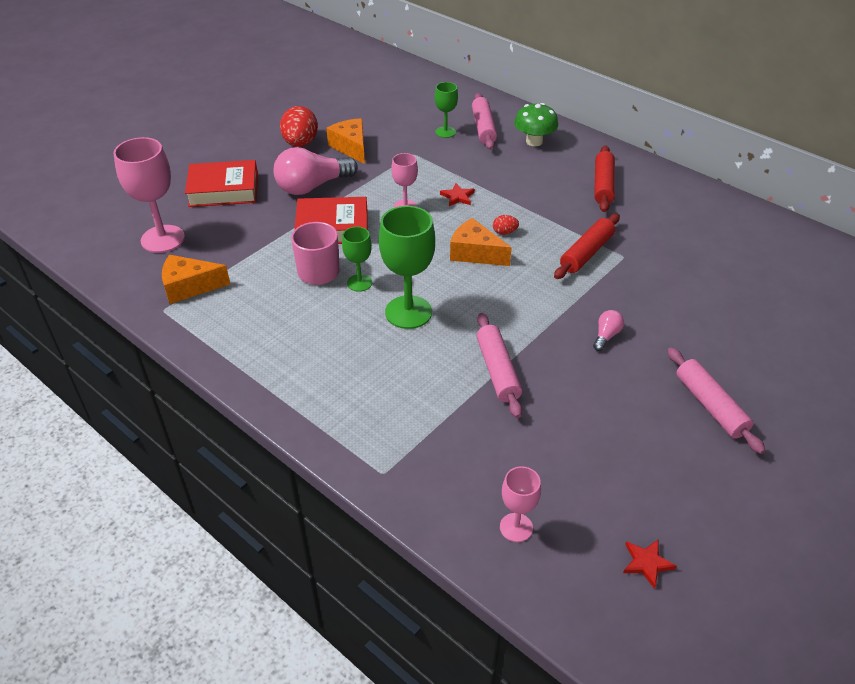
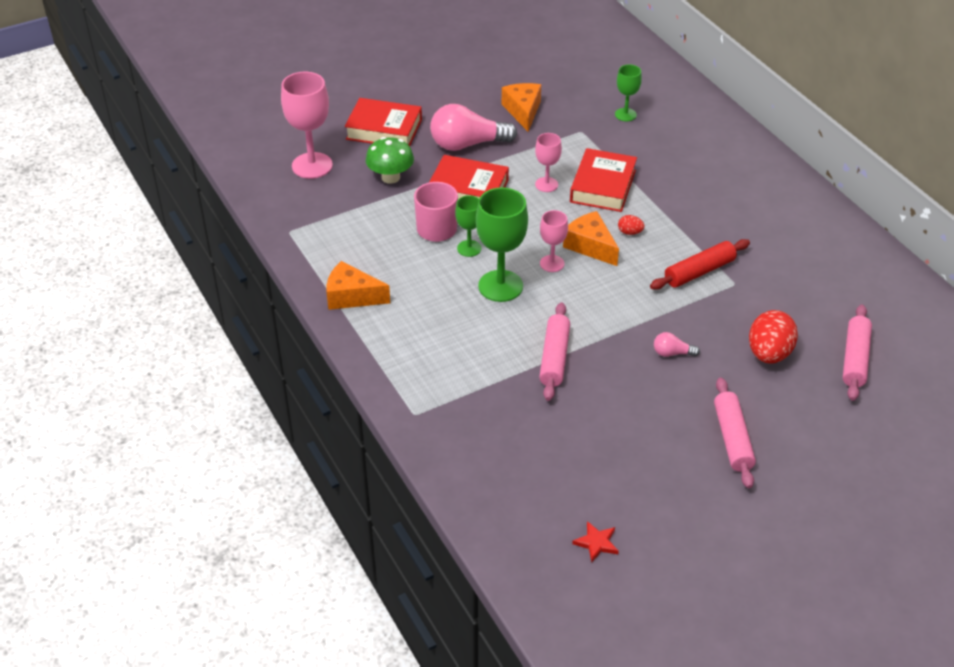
camera: 20 degrees right, 0 degrees up
orange cheese [162,255,230,304] -> orange cheese moved to [326,261,390,310]
red egg [280,106,318,147] -> red egg moved to [749,310,798,364]
red star [440,183,475,206] -> red book [570,148,637,212]
pink rolling pin [472,93,497,150] -> pink rolling pin moved to [843,305,872,401]
pink goblet [500,466,541,542] -> pink goblet moved to [540,210,568,272]
green mushroom [514,103,558,146] -> green mushroom moved to [366,137,414,184]
pink light bulb [593,310,624,351] -> pink light bulb turned 135 degrees counterclockwise [654,332,700,357]
red rolling pin [594,145,615,212] -> none

